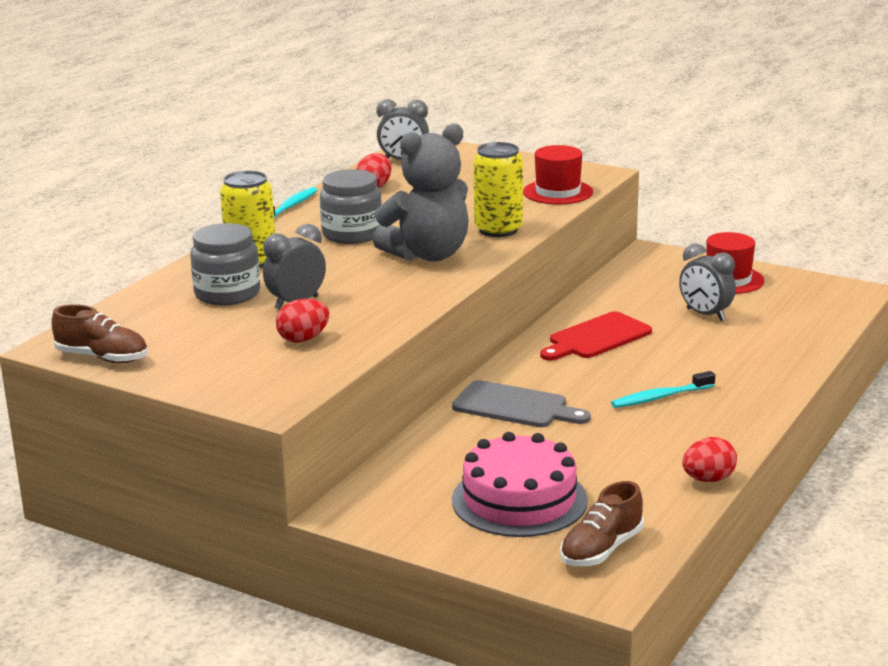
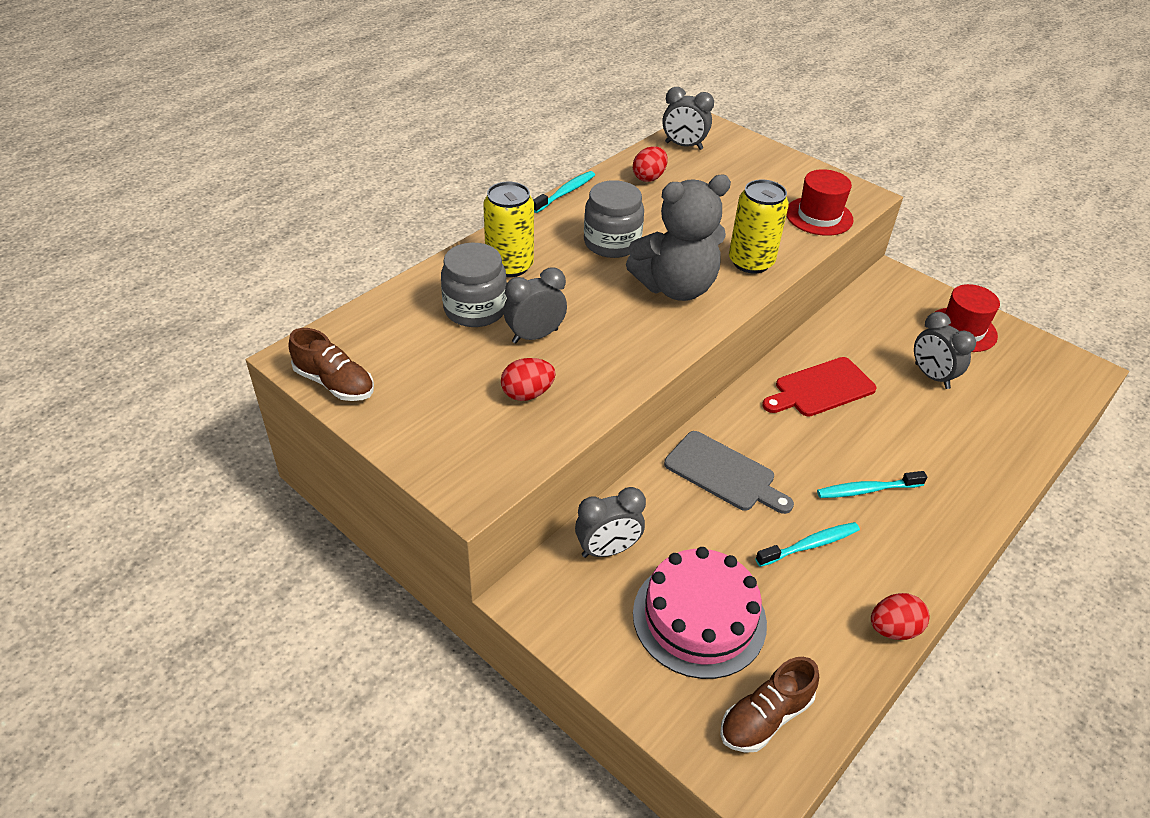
camera: 10 degrees right, 20 degrees up
none -> grey clock [575,487,646,558]
none -> turquoise toothbrush [755,522,860,567]

